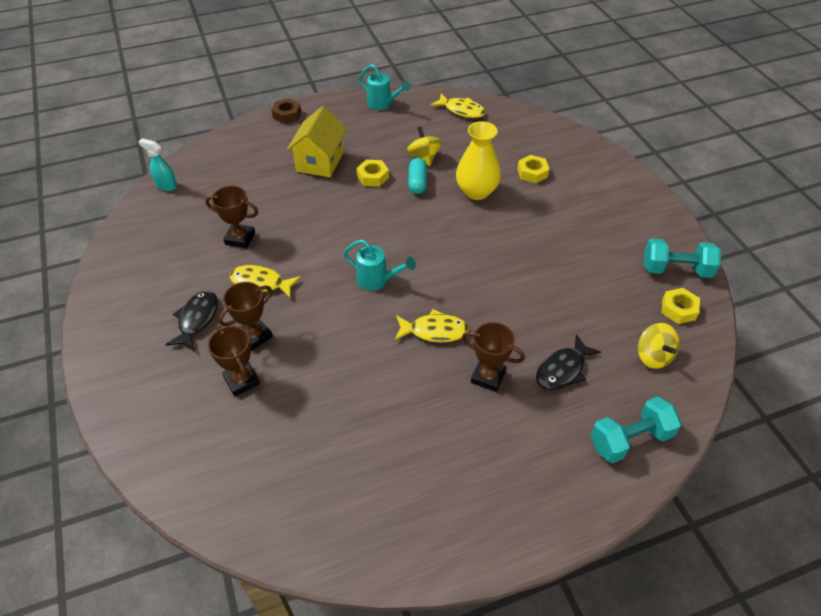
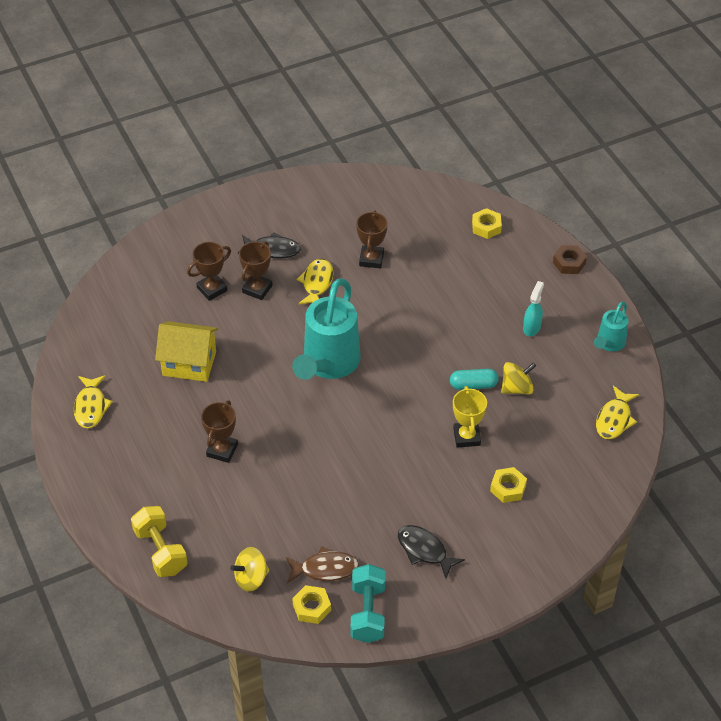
camera: 85 degrees right, 0 degrees up
turquoise spray bottle [138,138,177,191] -> turquoise spray bottle moved to [523,281,544,336]
brown trophy [218,282,273,351] -> brown trophy turned 75 degrees clockwise [239,242,272,300]
yellow house [287,106,347,177] -> yellow house moved to [155,321,218,382]
turquoise watering can [343,240,416,291] -> turquoise watering can [292,279,361,380], size x1.95
yellow nut [357,160,389,187] -> yellow nut moved to [472,208,502,239]
yellow fish [395,309,469,342] -> yellow fish moved to [74,375,113,428]
yellow vase [456,121,501,200] -> yellow trophy [453,386,487,448]
black fish [536,334,601,390] -> black fish moved to [398,525,465,578]
turquoise dumbbell [591,396,682,463] -> yellow dumbbell [131,506,188,577]
none -> brown fish [286,546,359,583]

